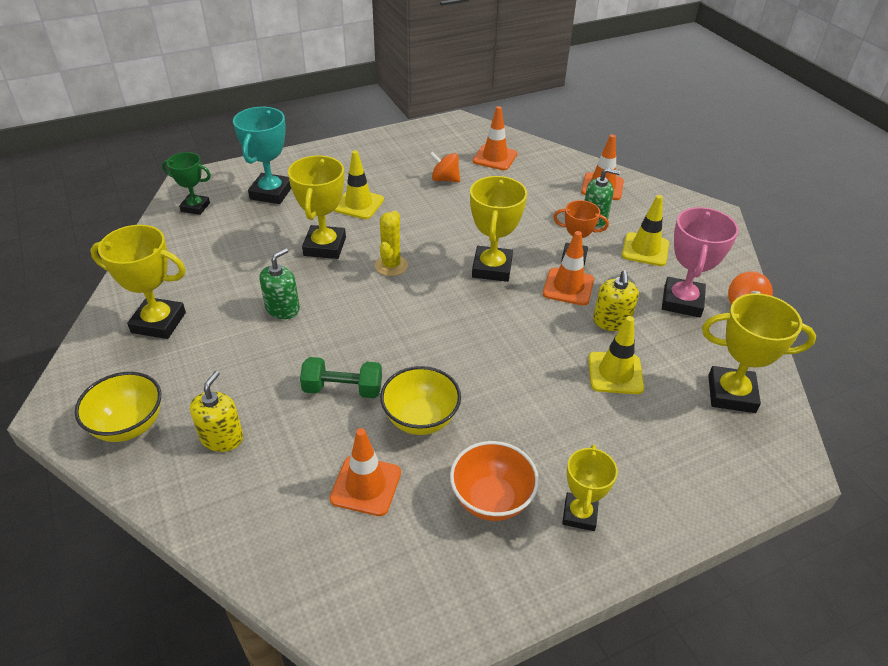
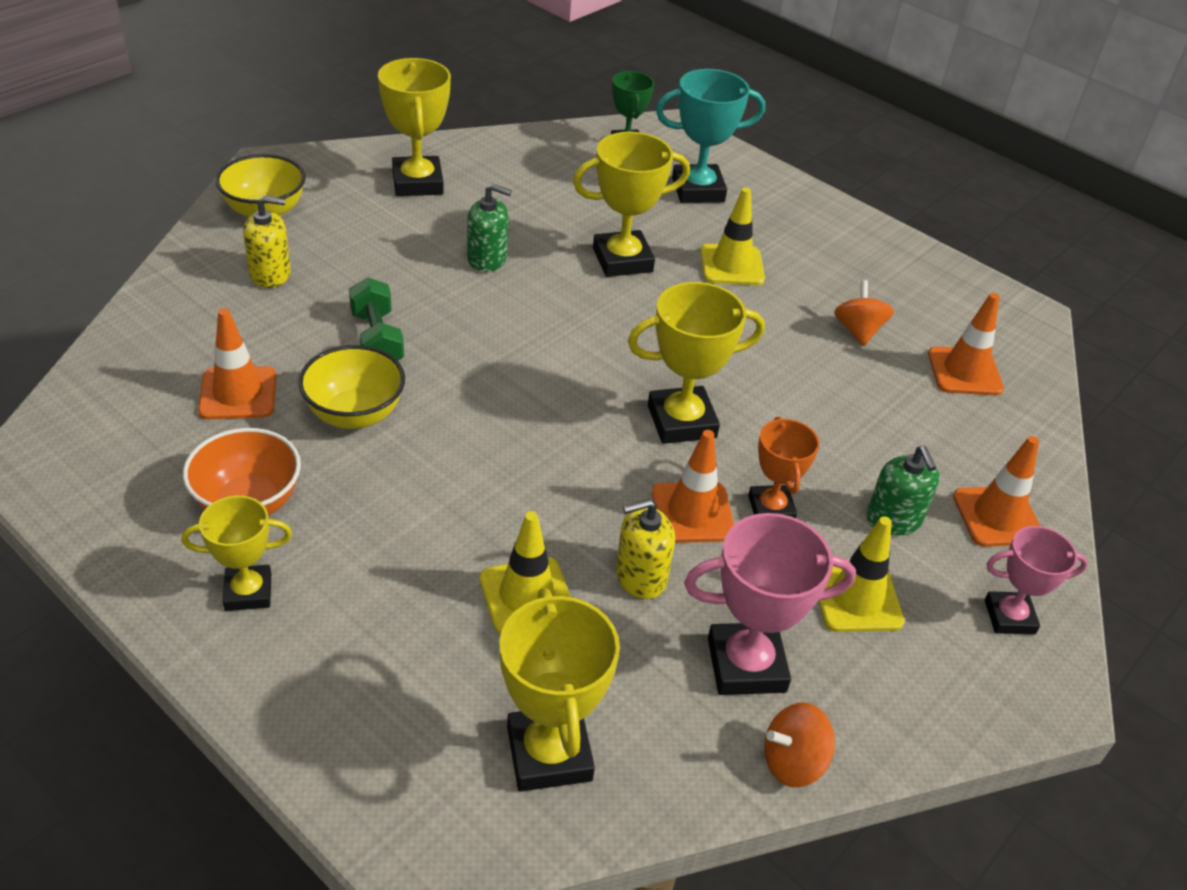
camera: 65 degrees right, 0 degrees up
yellow cactus [375,211,408,276] -> none
none -> pink trophy [985,526,1088,634]

